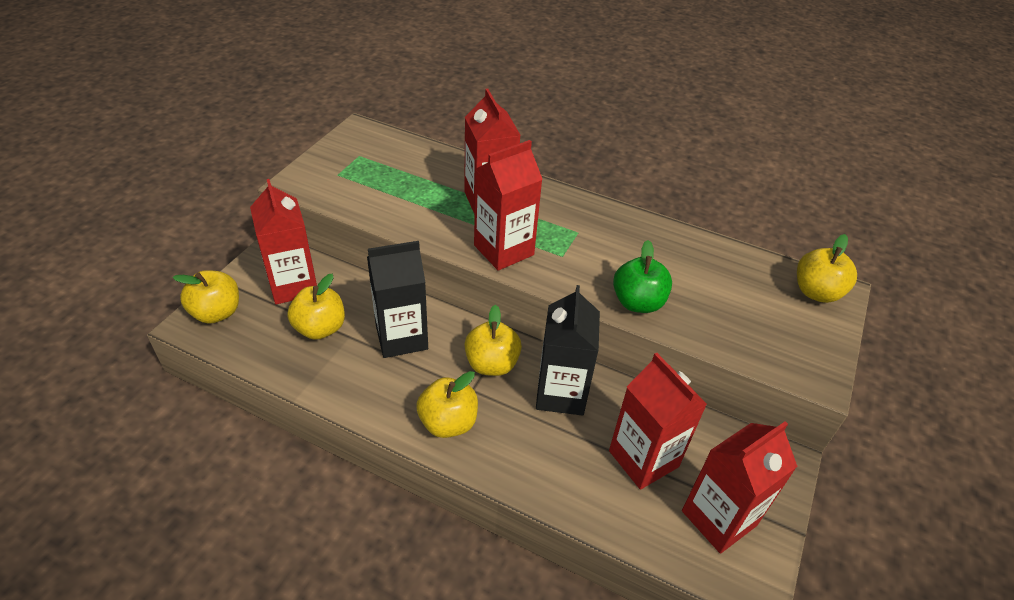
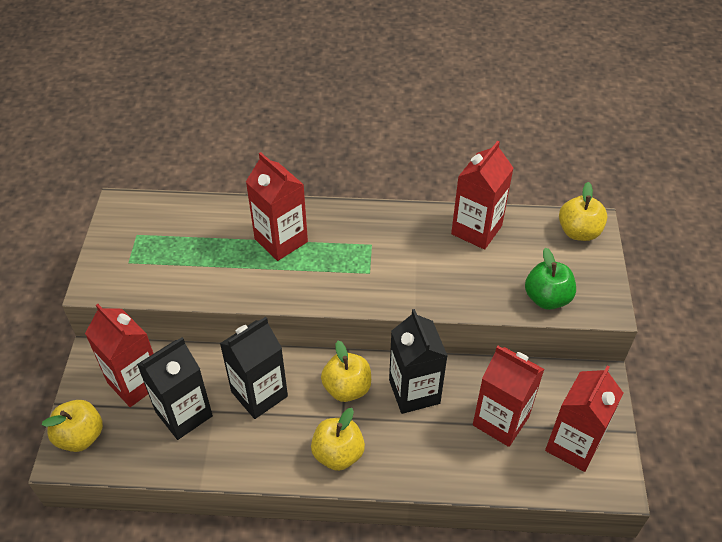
camera: 20 degrees left, 5 degrees up
yellow apple [287,274,345,340] -> black carton [137,337,213,440]
red carton [474,140,543,271] -> red carton moved to [451,141,514,249]
green apple [613,240,672,313] -> green apple moved to [525,248,576,310]

